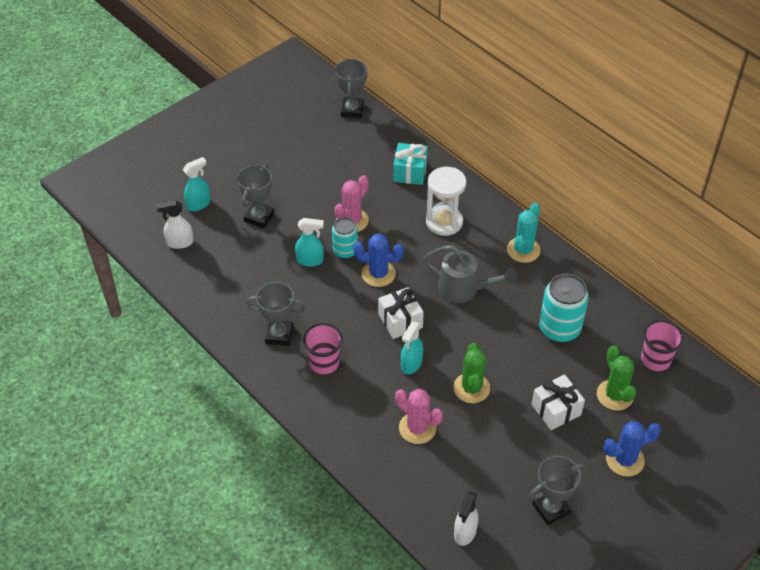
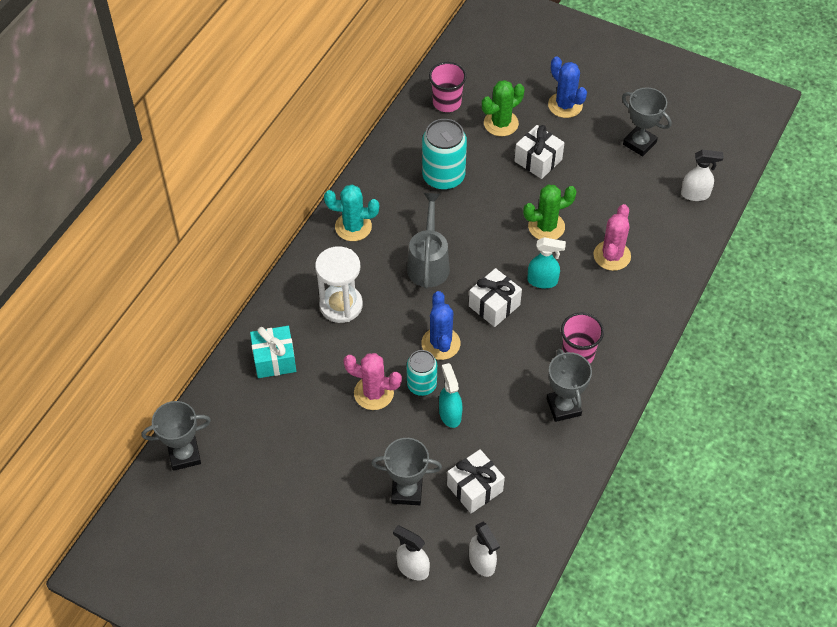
camera: 110 degrees left, 5 degrees up
turquoise spray bottle [183,157,211,211] -> white spray bottle [393,525,430,580]
none -> white gift [447,449,505,513]

